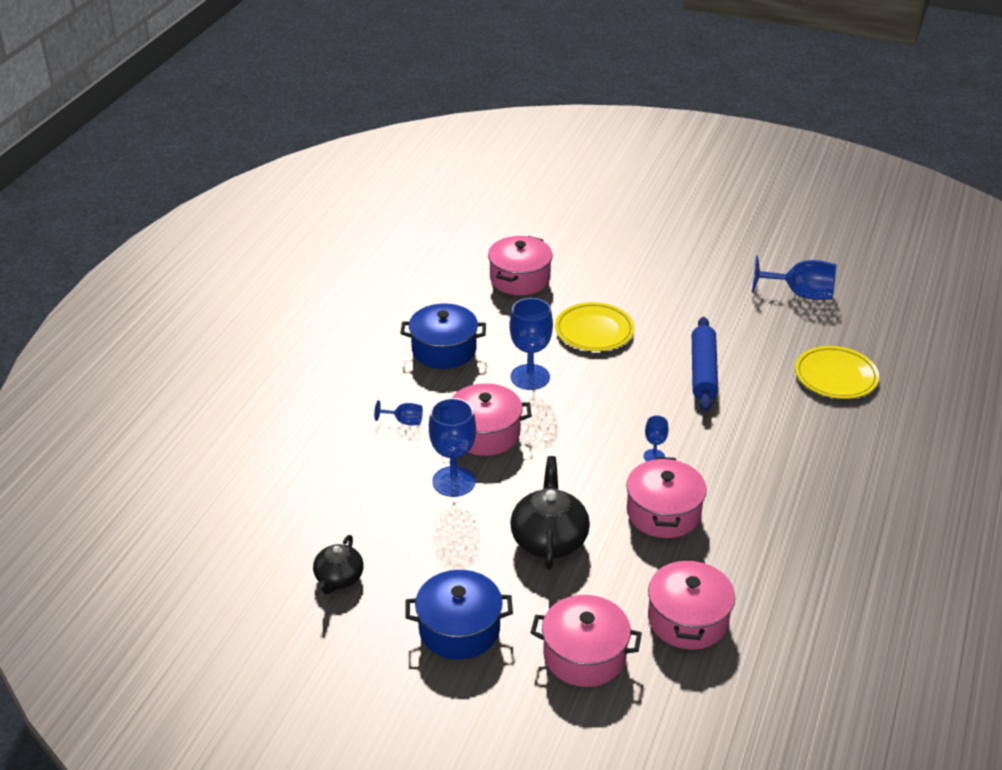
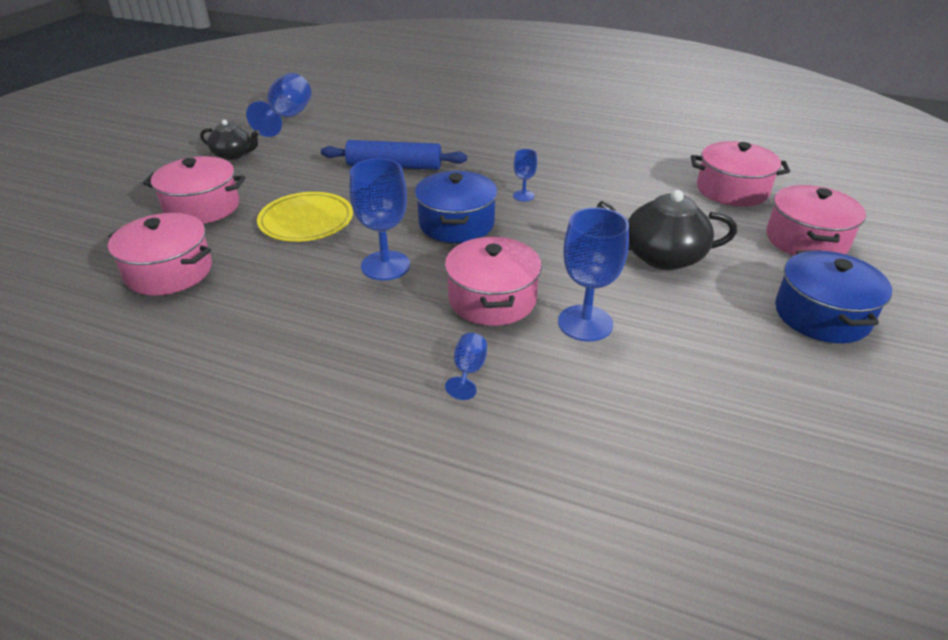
camera: 90 degrees left, 0 degrees up
black teapot [313,535,364,594] -> black teapot moved to [200,120,260,160]
blue pot [400,303,486,369] -> blue pot moved to [415,171,498,243]
pink pot [626,457,707,538] -> pink pot moved to [143,156,245,224]
yellow plate [795,346,879,399] -> none

